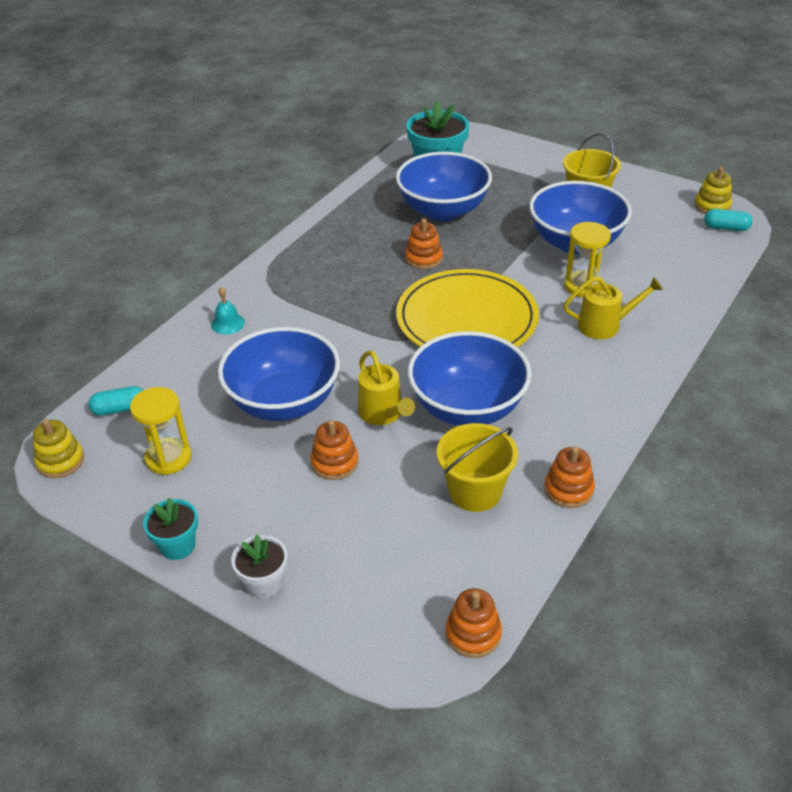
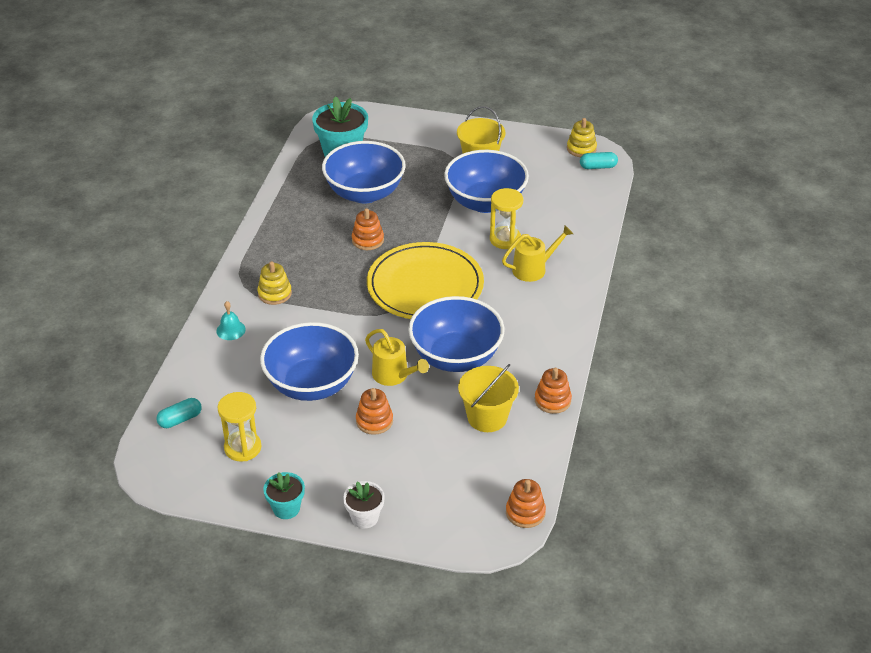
camera: 20 degrees left, 0 degrees up
yellow stacking toy [33,419,84,478] -> yellow stacking toy moved to [257,261,292,305]

